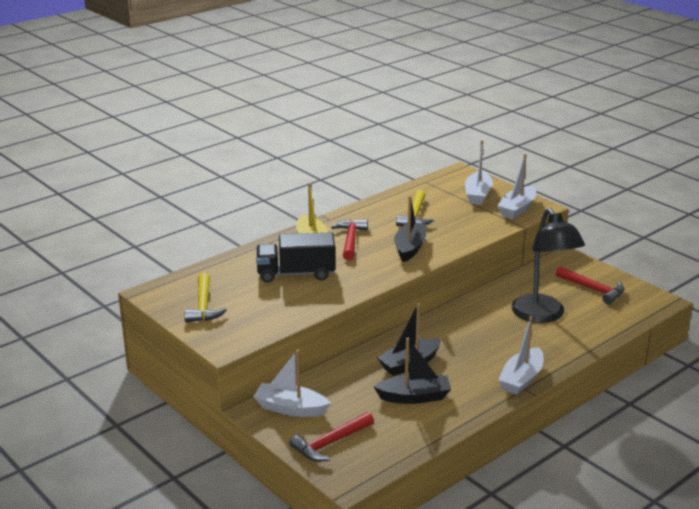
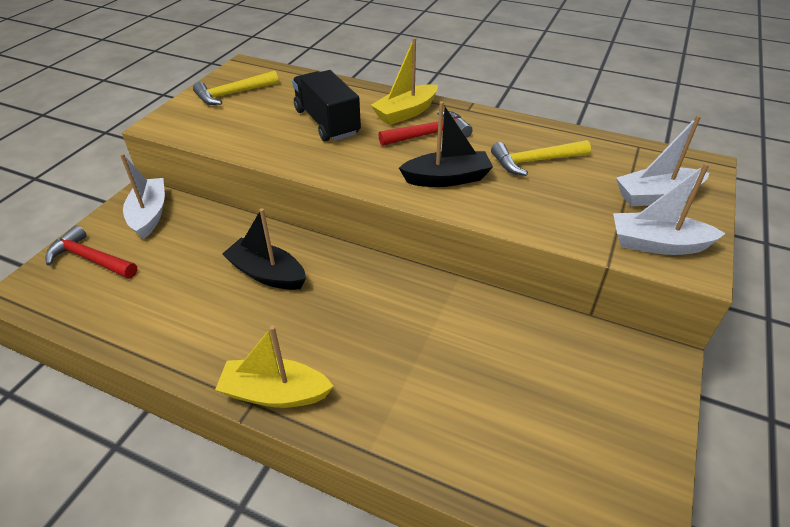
camera: 65 degrees right, 15 degrees up
black boat [374,337,451,404] -> none
white boat [498,316,544,395] -> yellow boat [215,325,333,408]
black lamp [511,208,585,323] -> none
red hammer [556,266,624,305] -> none

